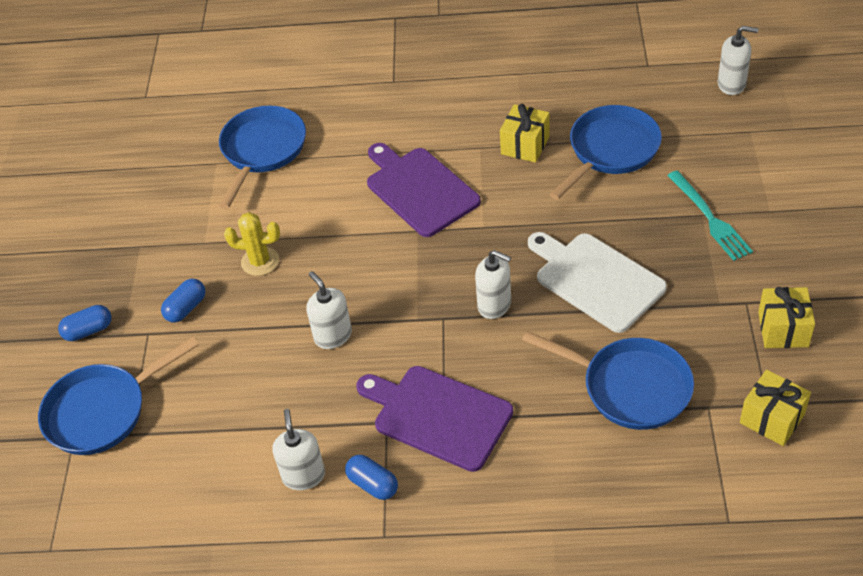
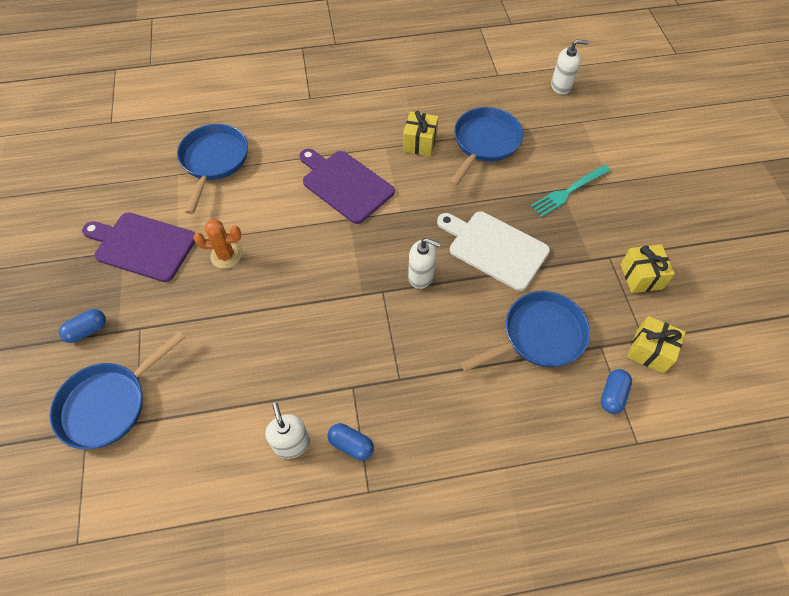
camera: 15 degrees left, 10 degrees up
blue capsule [161,279,206,323] -> blue capsule moved to [601,369,632,414]
yellow cactus [224,212,280,276] -> orange cactus [193,219,242,269]
white soap dispenser [306,271,352,349] -> none
purple cutting board [356,366,513,472] -> purple cutting board moved to [82,212,195,282]
blue pan [522,331,694,430] -> blue pan turned 45 degrees counterclockwise [460,291,590,372]
turquoise fork [667,170,753,261] -> turquoise fork turned 90 degrees clockwise [531,165,611,217]

